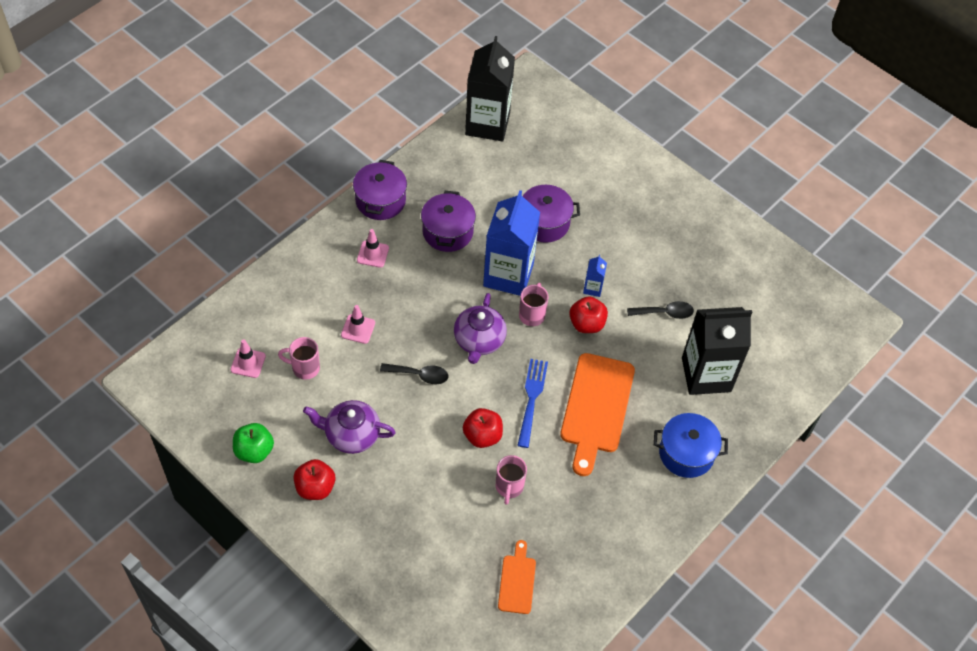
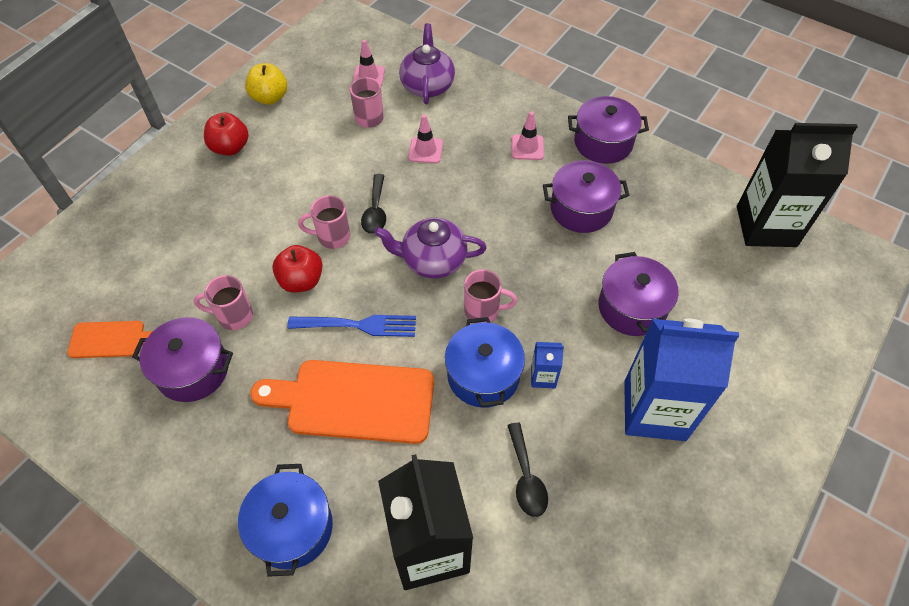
camera: 85 degrees right, 0 degrees up
green apple [233,423,274,463] -> yellow apple [245,63,287,105]
purple teapot [303,400,396,454] -> purple teapot moved to [399,23,455,104]
blue carton [483,190,540,296] -> blue carton moved to [624,319,739,441]
red apple [569,296,608,333] -> blue pot [445,317,525,408]
none -> purple pot [132,317,233,402]
none -> pink mug [298,195,350,249]

